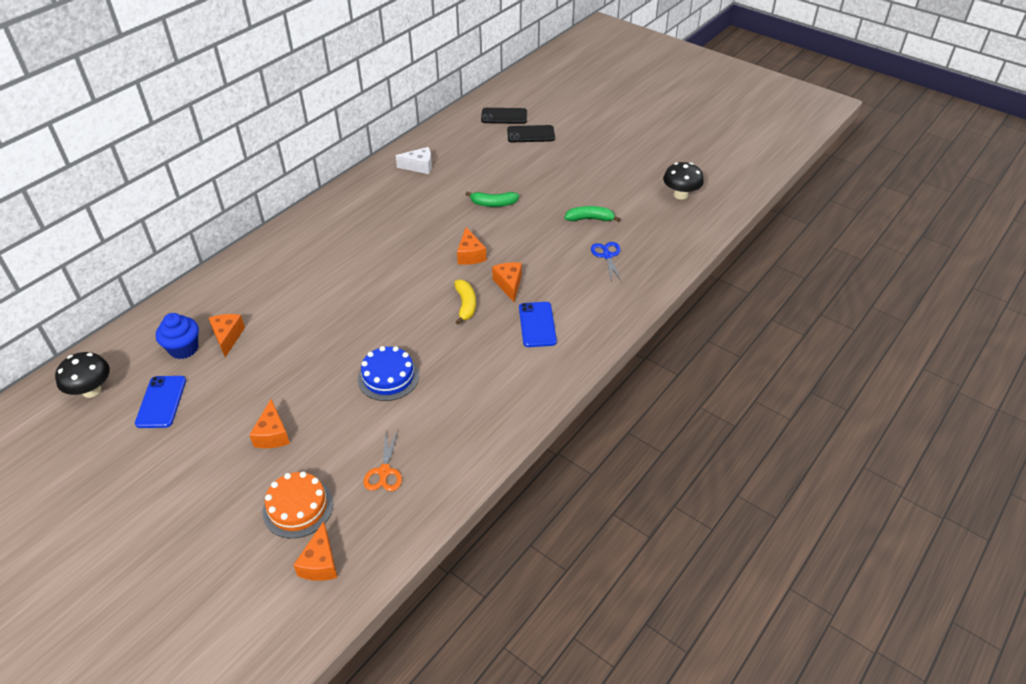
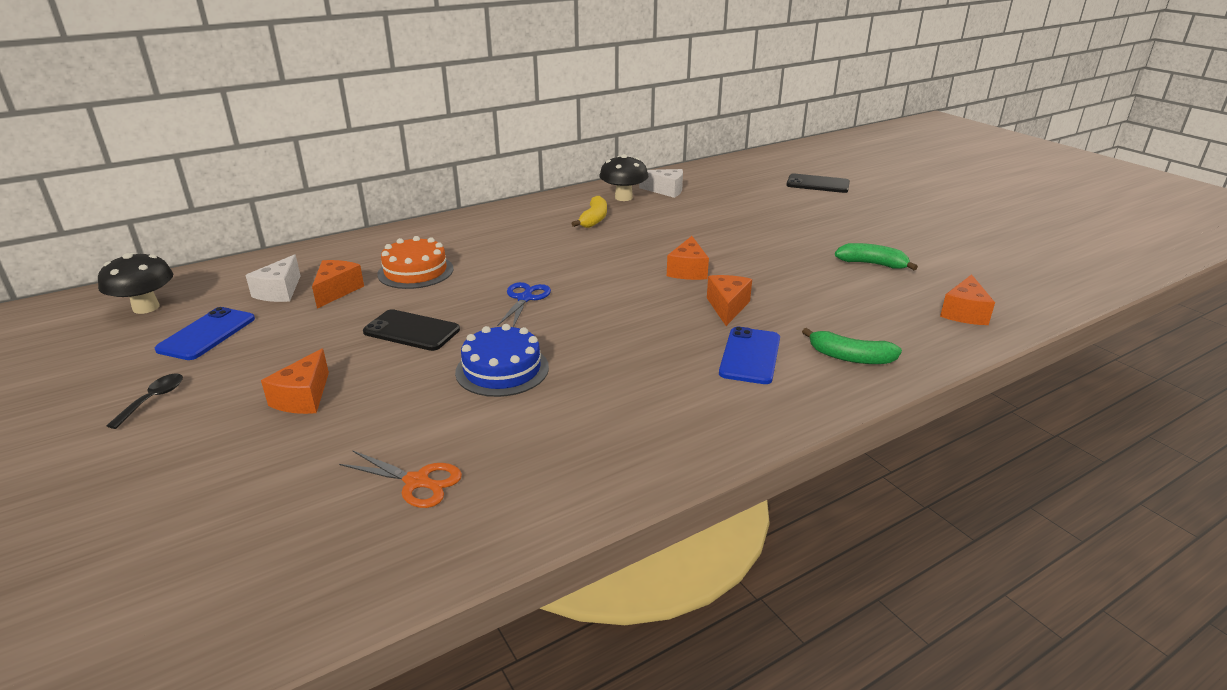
camera: 20 degrees right, 15 degrees down
blue cupcake [156,313,199,359] -> white cheese [245,254,301,302]
orange cake [262,471,333,538] -> orange cake moved to [377,236,454,289]
orange cheese [293,521,337,581] -> orange cheese moved to [940,274,995,325]
orange scissors [363,430,402,491] -> orange scissors turned 90 degrees counterclockwise [339,450,462,508]
yellow banana [454,280,476,325] -> yellow banana moved to [571,196,607,228]
green banana [466,191,519,207] -> green banana moved to [802,328,902,364]
black phone [481,108,527,124] -> black phone moved to [363,309,460,351]
blue scissors [591,242,622,282] -> blue scissors moved to [497,282,551,327]
black mushroom [663,162,704,200] -> black mushroom moved to [599,154,648,201]
none -> black spoon [106,374,183,429]

